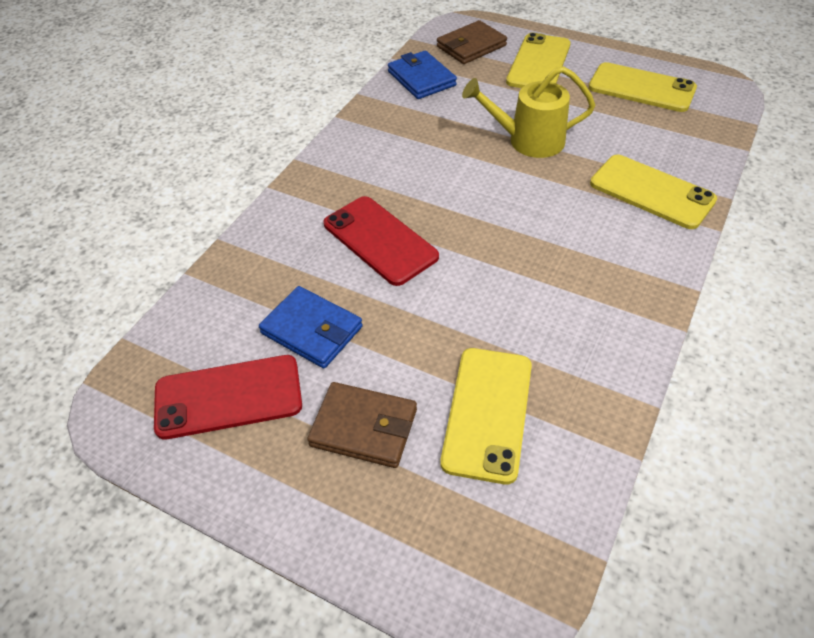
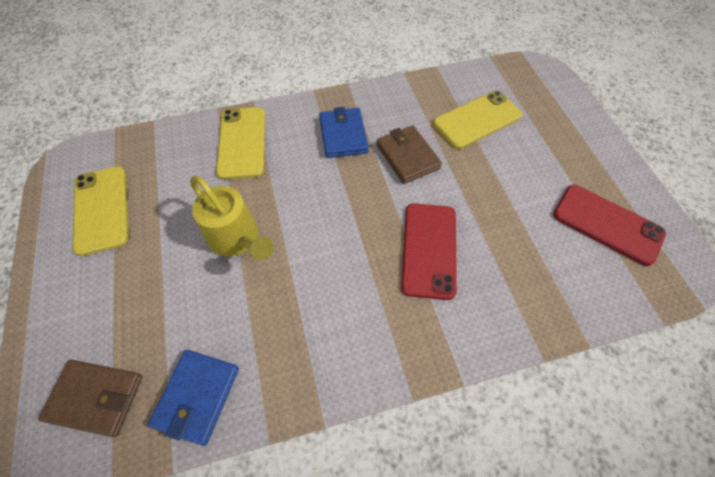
camera: 135 degrees left, 10 degrees up
blue wallet [259,286,363,368] -> blue wallet moved to [319,107,369,158]
brown wallet [307,382,417,468] -> brown wallet moved to [376,126,442,184]
yellow phone [506,33,571,88] -> none

